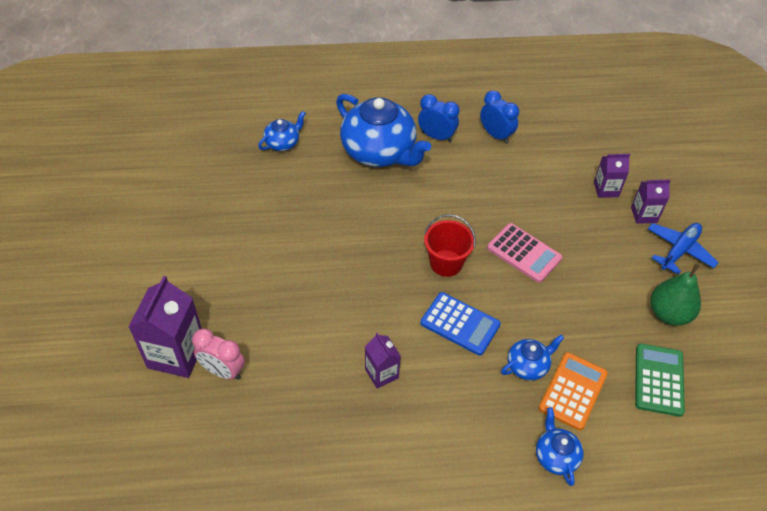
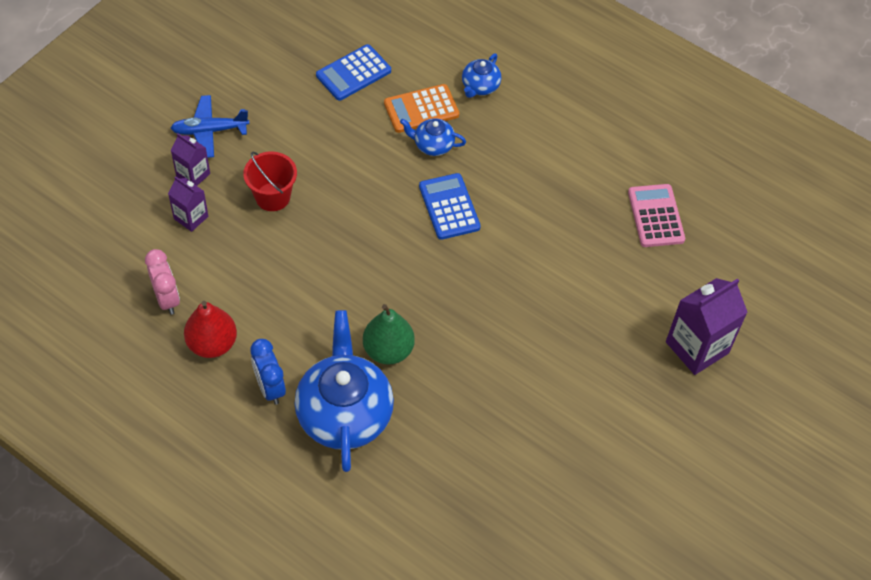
camera: 140 degrees left, 5 degrees up
pink clock [192,328,245,380] -> pink clock moved to [145,249,180,315]
blue teapot [258,111,306,151] -> none
purple carton [365,333,401,388] -> none
red bucket [424,214,476,277] -> red bucket moved to [243,152,297,211]
blue clock [480,91,519,144] -> red pear [184,301,237,358]
pink calculator [487,223,562,283] -> pink calculator moved to [628,184,685,247]
green calculator [635,343,685,417] -> blue calculator [316,44,391,101]
green pear [651,264,701,326] -> green pear moved to [363,304,415,365]

